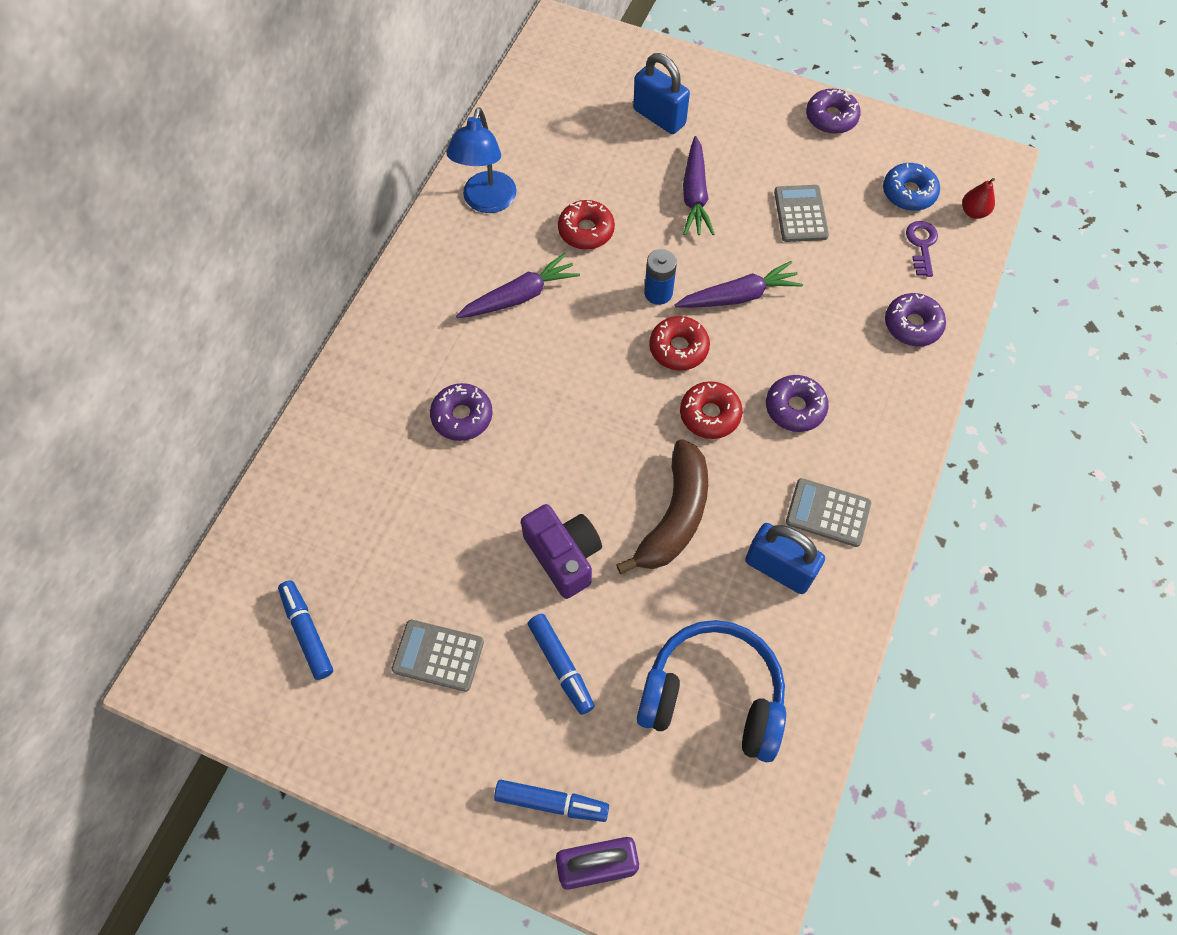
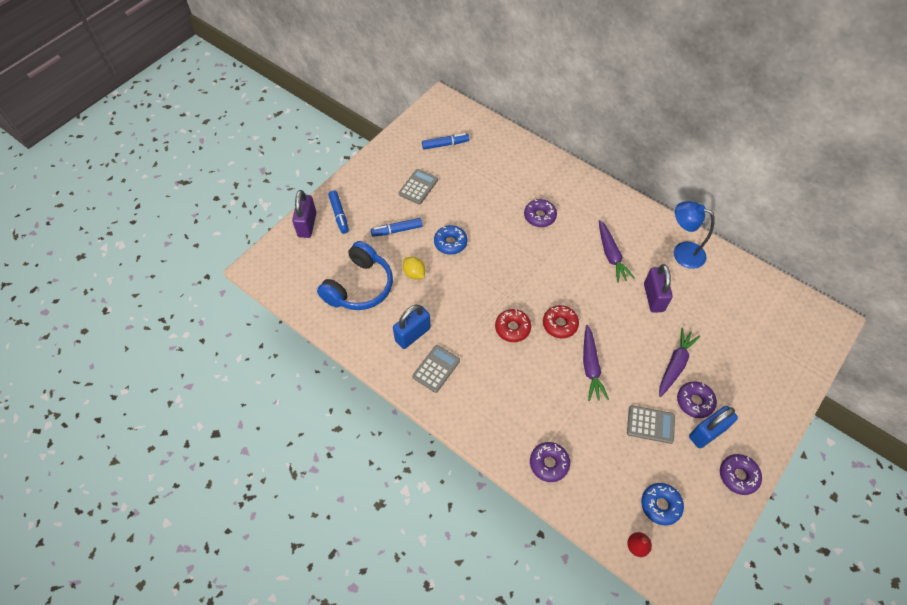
camera: 105 degrees right, 5 degrees down
blue marker [494,780,609,822] -> blue marker turned 45 degrees counterclockwise [328,190,349,234]
purple camera [521,504,602,599] -> blue donut [434,225,467,255]
red donut [558,200,615,250] -> purple padlock [644,264,673,313]
brown banana [616,439,708,574] -> none
blue padlock [633,53,690,134] -> blue padlock moved to [689,406,738,448]
blue battery [644,249,677,305] -> none
purple carrot [683,136,714,235] -> purple carrot turned 105 degrees clockwise [659,327,700,397]
purple donut [766,375,829,432] -> purple donut moved to [677,381,717,418]
purple key [906,221,938,277] -> none
none -> yellow lemon [403,257,425,279]

